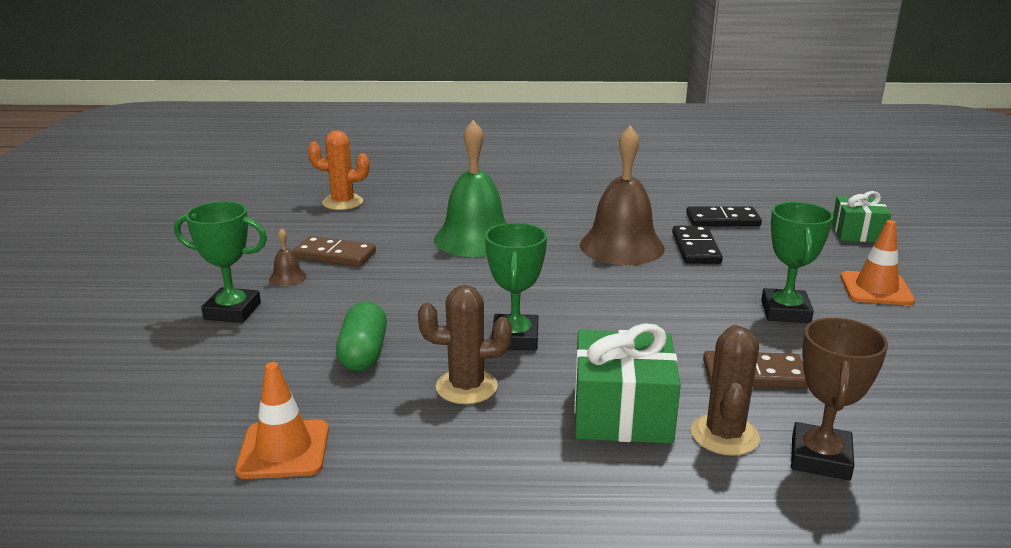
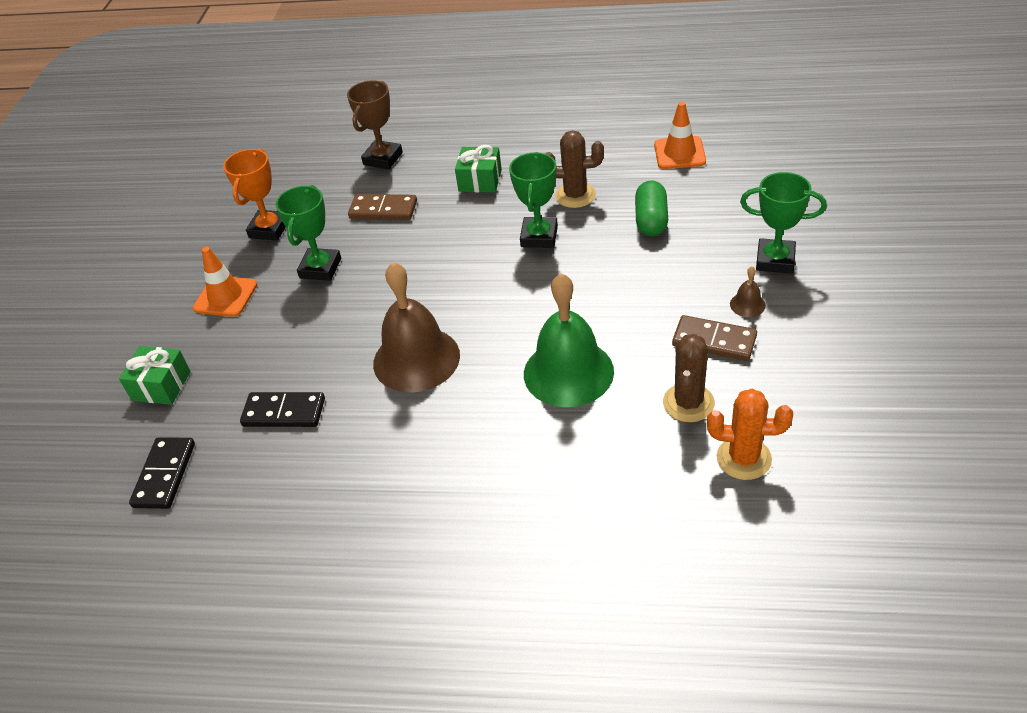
camera: 170 degrees left, 20 degrees up
green gift [574,323,681,444] -> green gift [455,145,502,192], size x0.66
black domino [672,226,723,264] -> black domino moved to [129,437,195,509]
brown cactus [691,325,760,456] -> brown cactus moved to [663,334,715,422]
none -> orange trophy [223,148,286,241]

